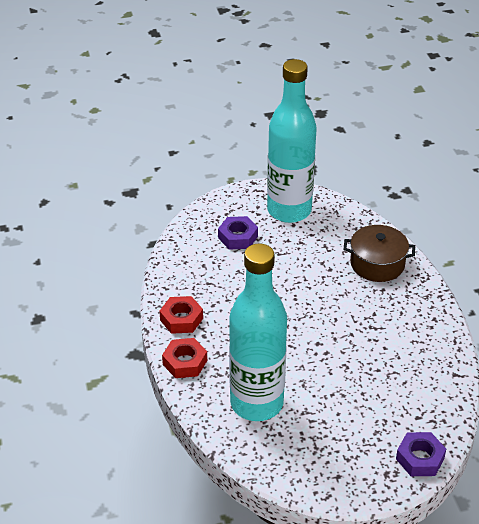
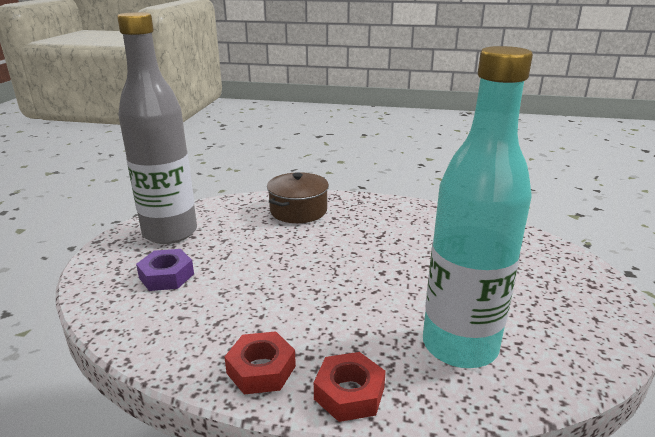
camera: 65 degrees left, 15 degrees down
turquoise bottle [267,59,317,223] -> grey bottle [117,12,197,244]
purple nut [396,432,446,476] -> none

